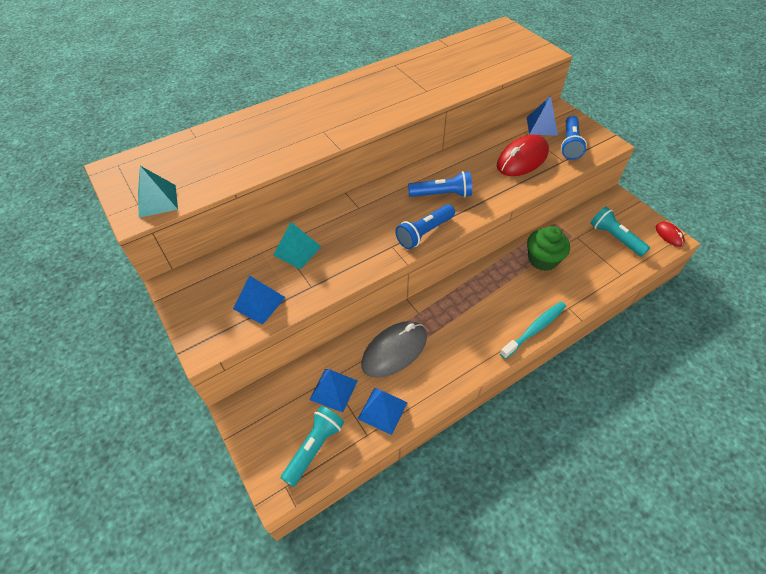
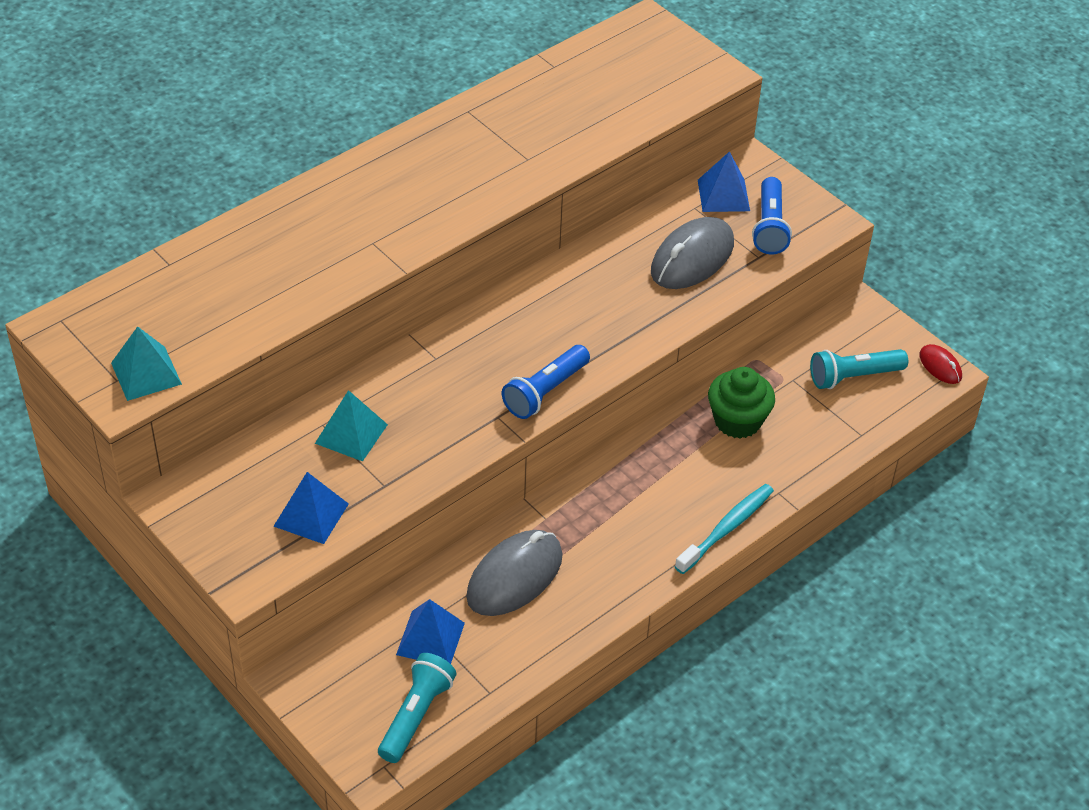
camera: 10 degrees left, 5 degrees down
blue pyramid [358,388,408,435] -> none
blue flashlight [408,171,472,198] -> none
red mouse [497,134,549,176] -> grey mouse [651,217,734,289]
turquoise flashlight [590,207,650,257] -> turquoise flashlight turned 60 degrees counterclockwise [810,349,908,389]

